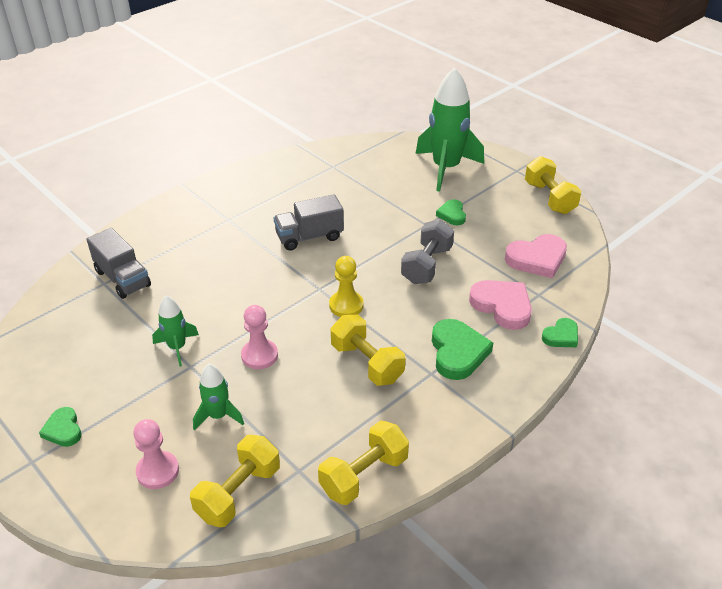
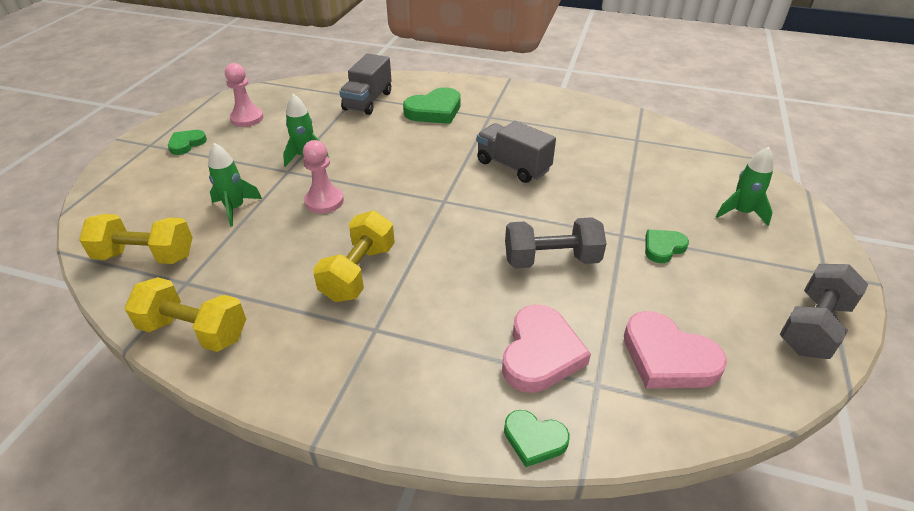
camera: 60 degrees right, 0 degrees up
pink pawn [133,419,179,489] -> pink pawn moved to [225,63,263,127]
yellow pawn [329,256,364,317] -> none
green rocket [415,67,484,192] -> green rocket [716,147,773,226], size x0.51
green heart [432,319,493,380] -> green heart moved to [403,87,461,124]
yellow dumbbell [525,156,581,214] -> grey dumbbell [780,264,868,359]

